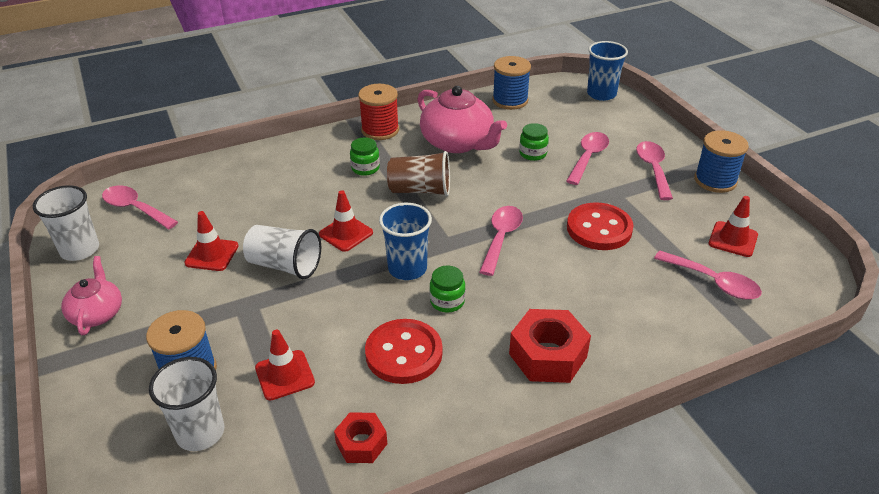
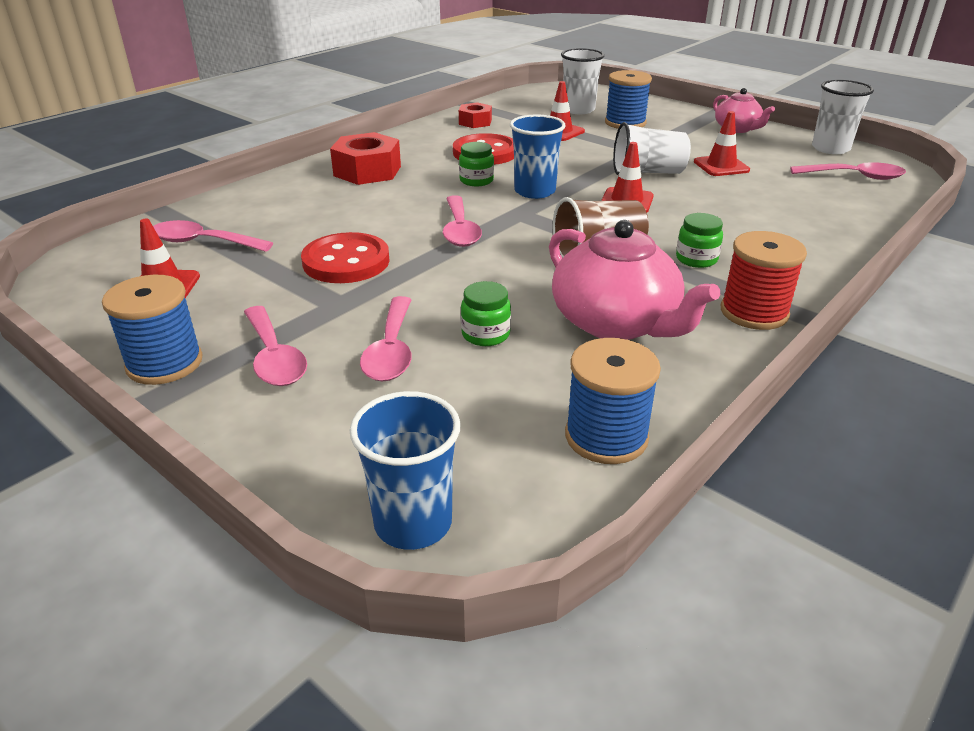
camera: 155 degrees right, 5 degrees down
pink teapot [417,86,507,153] -> pink teapot turned 150 degrees counterclockwise [549,220,720,340]

